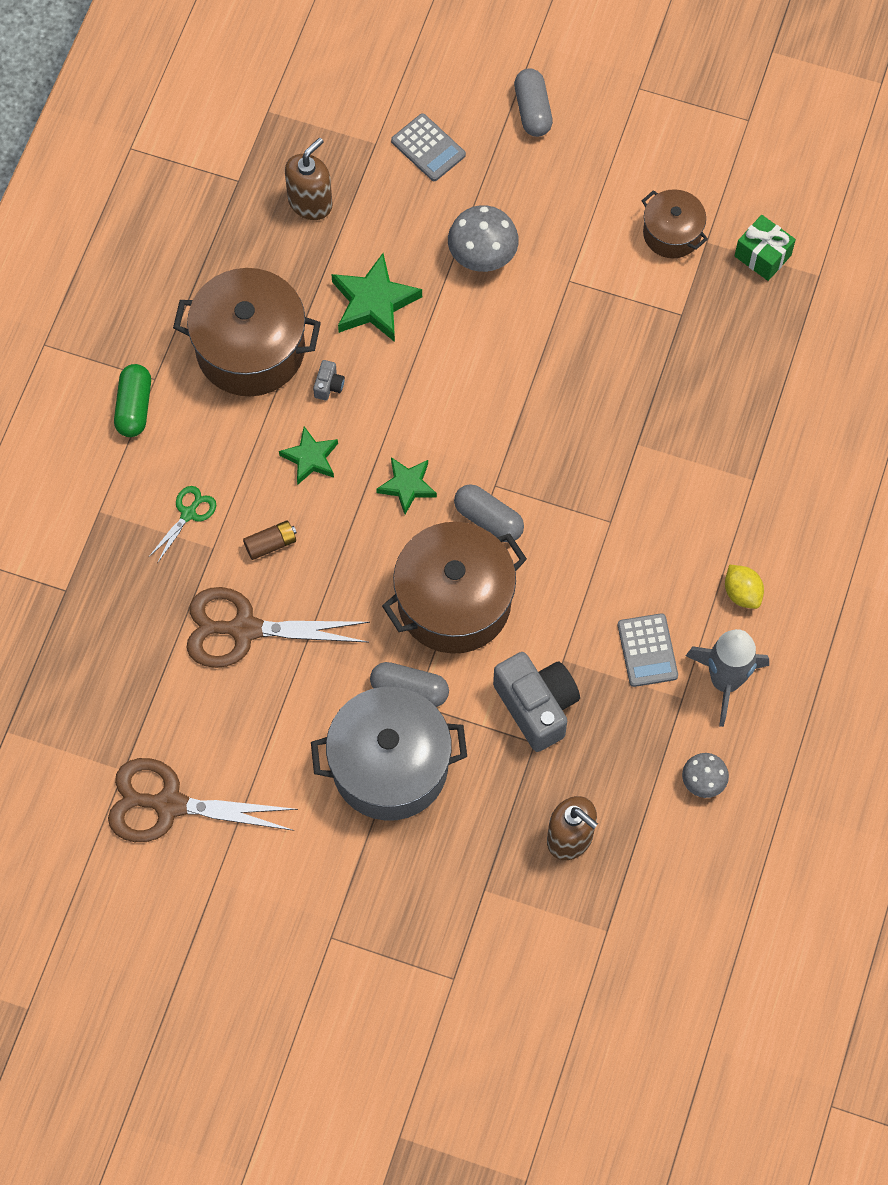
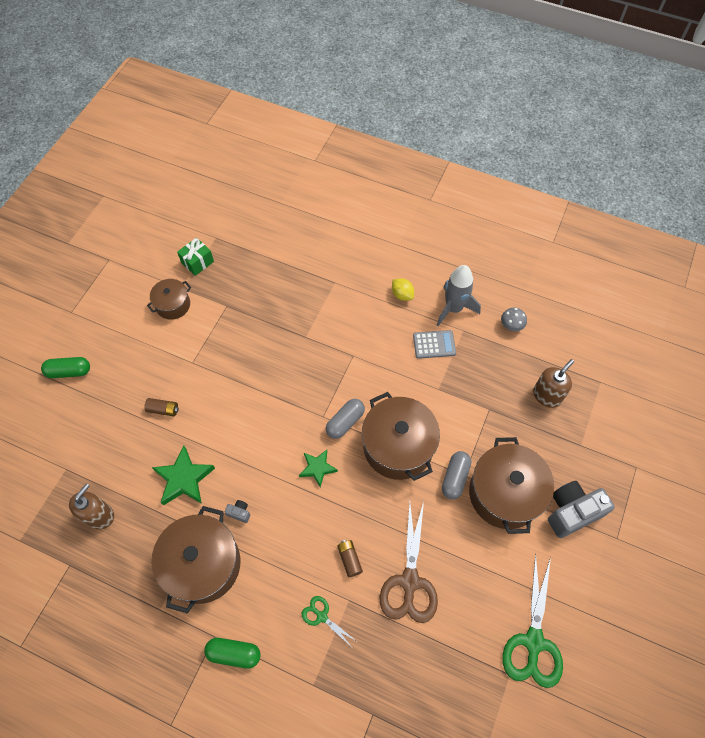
camera: 85 degrees left, 5 degrees down
brown scissors [108,758,298,842] -> green scissors [502,554,563,688]
green star [279,426,338,485] -> none
brown soap dispenser [285,138,332,220] -> brown soap dispenser turned 75 degrees clockwise [69,484,114,529]
grey pot [311,687,467,821] -> brown pot [469,437,554,534]
grey calculator [391,113,466,181] -> none
grey mushroom [448,205,519,272] -> brown battery [144,398,179,416]
grey camera [493,652,580,752] -> grey camera moved to [548,481,615,538]
grey capsule [514,68,553,137] -> green capsule [41,357,90,378]
yellow lemon [725,565,764,609] -> yellow lemon turned 75 degrees clockwise [392,278,414,301]

